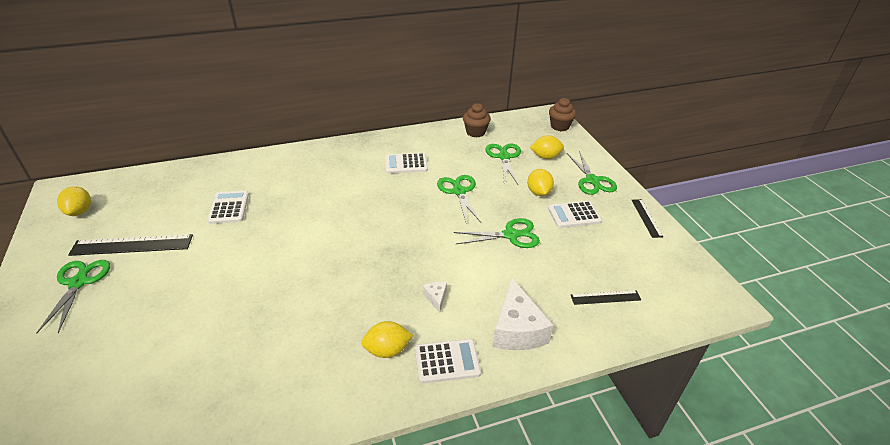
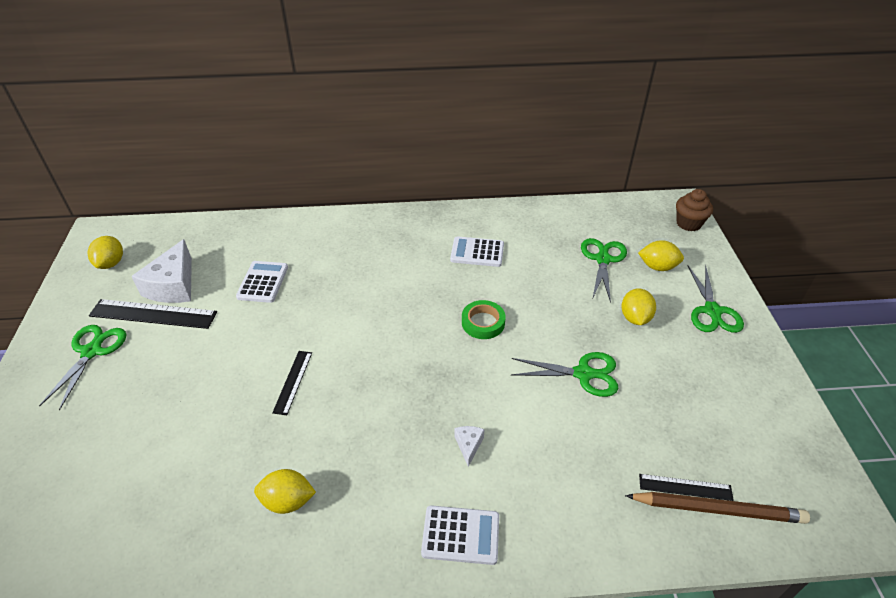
camera: 15 degrees right, 5 degrees up
yellow lemon [361,321,413,358] -> yellow lemon moved to [254,469,316,514]
green scissors [437,175,481,222] -> none
brown cupcake [463,103,491,138] -> none
white cheese [493,278,554,350] -> white cheese moved to [131,239,192,303]
white calculator [548,201,602,228] -> none
black ruler [632,199,663,238] -> black ruler moved to [272,351,312,415]
none -> green tape [462,300,506,339]
none -> brown pencil [625,492,810,524]

